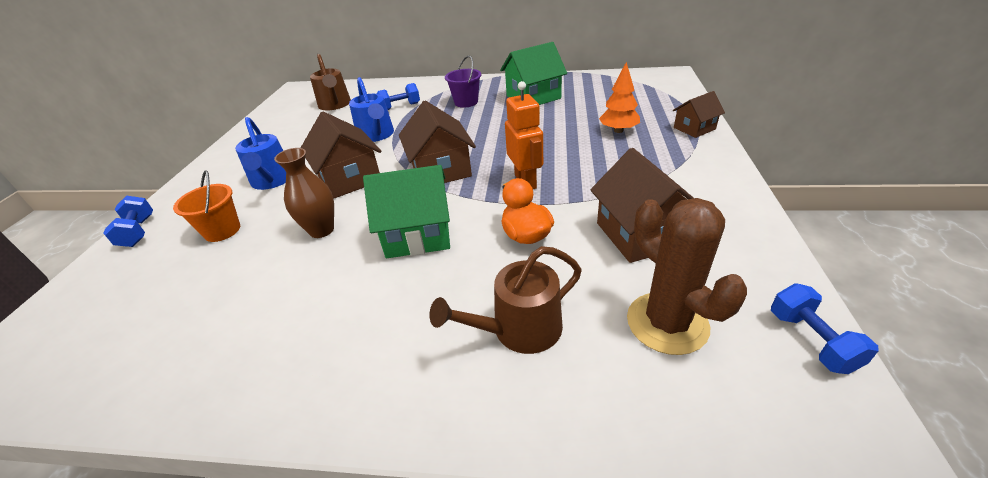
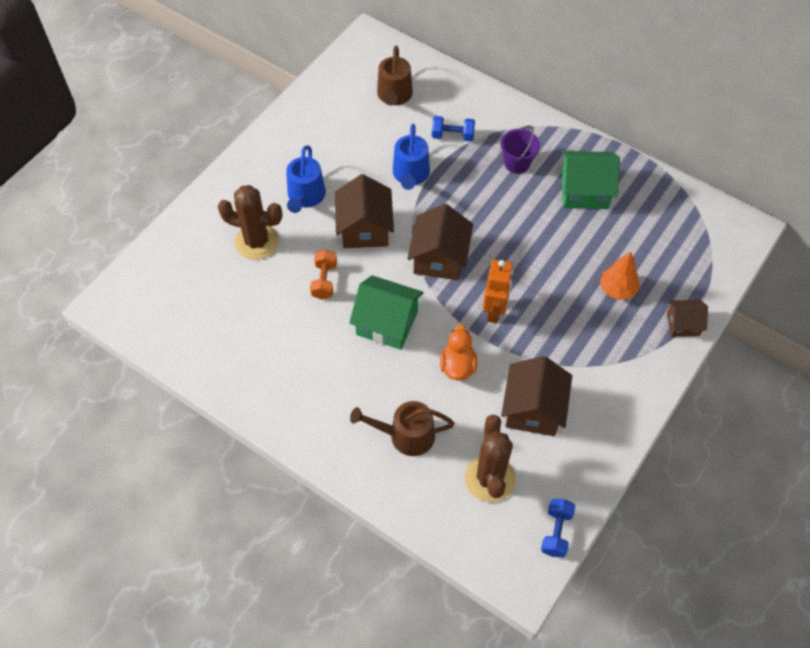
camera: 25 degrees right, 20 degrees up
blue dumbbell [103,196,153,247] -> none
orange bucket [173,171,240,242] -> brown cactus [218,185,282,260]
brown vase [274,148,334,238] -> orange dumbbell [310,250,337,300]

